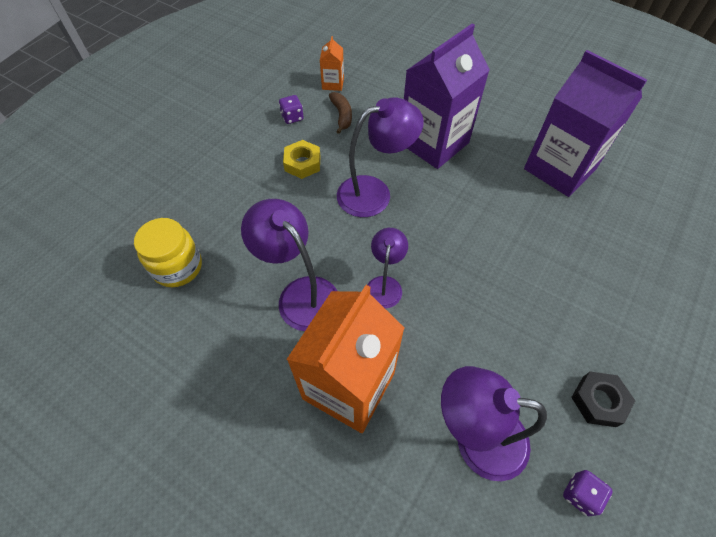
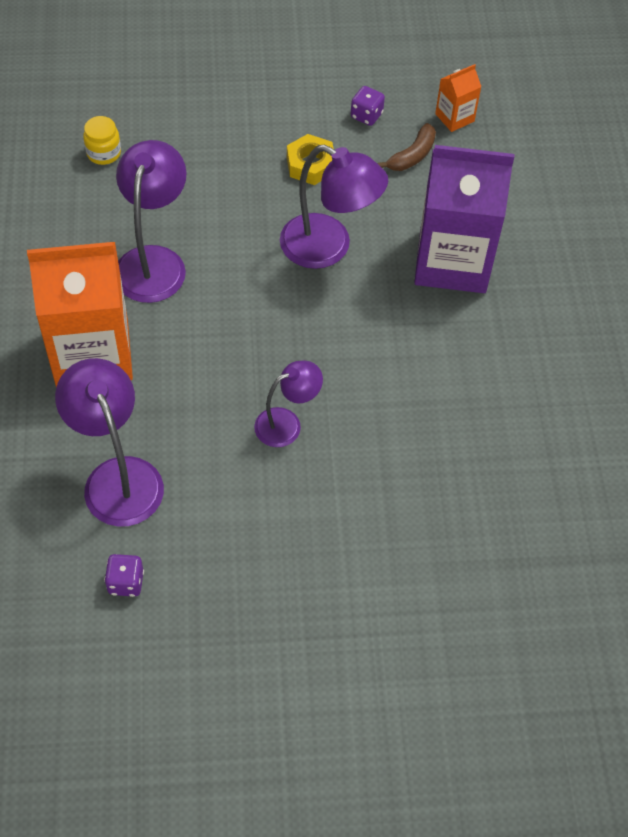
camera: 50 degrees right, 0 degrees up
yellow jar [134,218,202,287] -> yellow jar [83,116,121,165], size x0.61
purple lamp [367,228,408,308] -> purple lamp moved to [254,361,323,447]
purple carton [524,50,647,197] -> none
black nut [571,372,635,427] -> none

